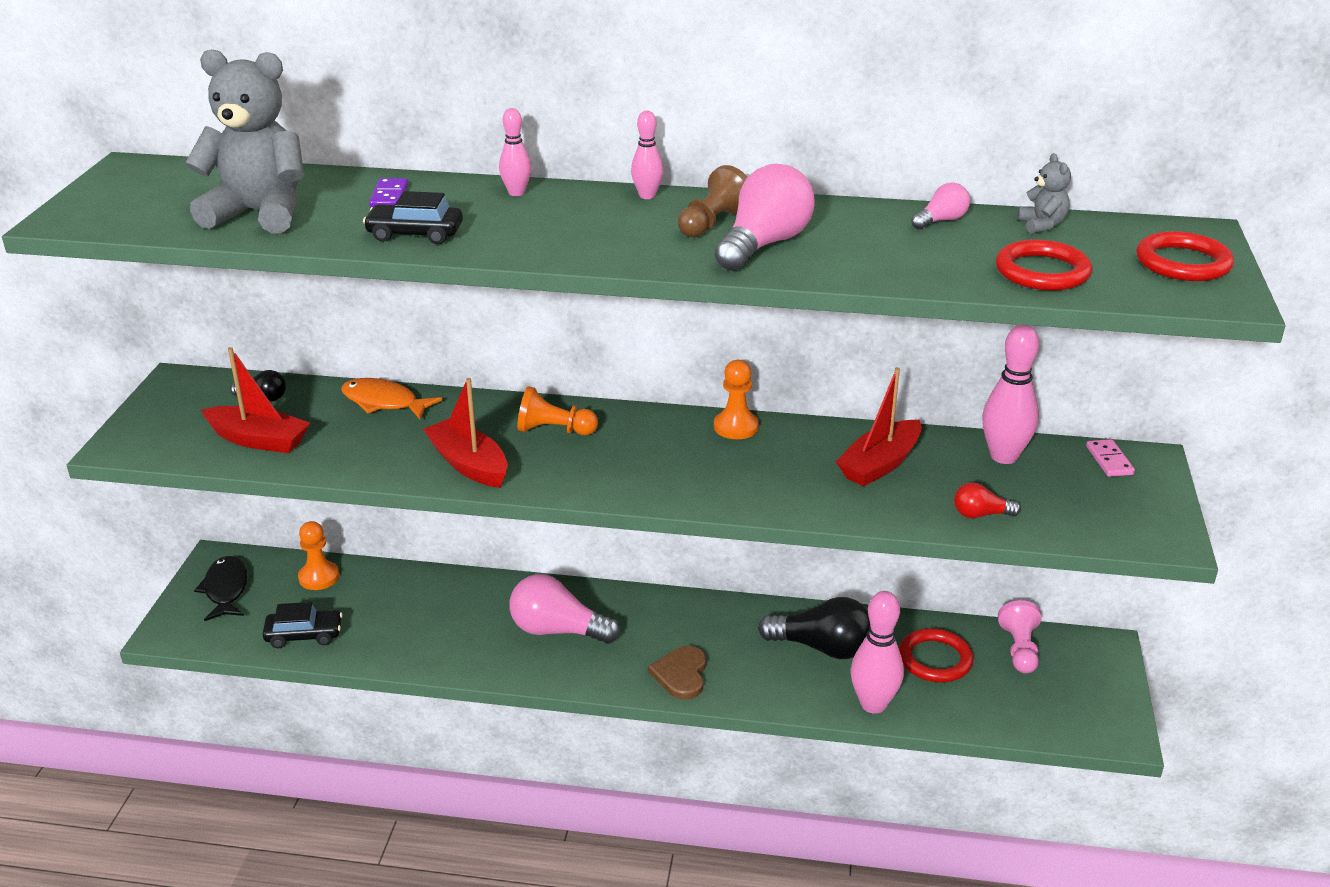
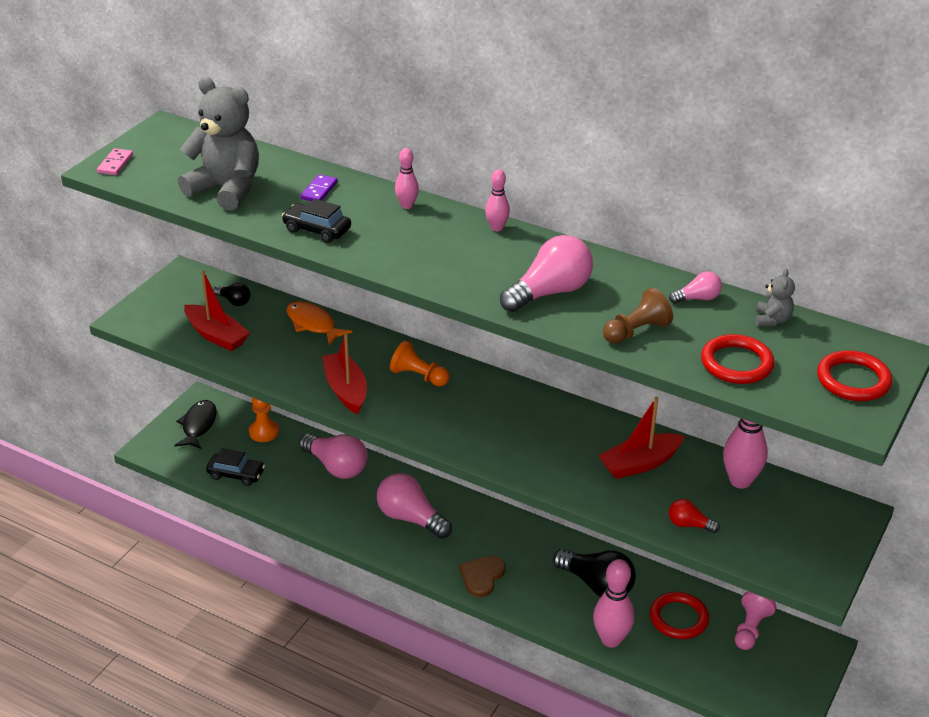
camera: 20 degrees right, 5 degrees up
brown pawn [678,165,748,237] -> brown pawn moved to [603,287,673,344]
orange pawn [714,360,759,439] -> none
pink domino [1086,439,1135,477] -> pink domino moved to [97,148,133,175]
none -> pink light bulb [299,434,367,479]

